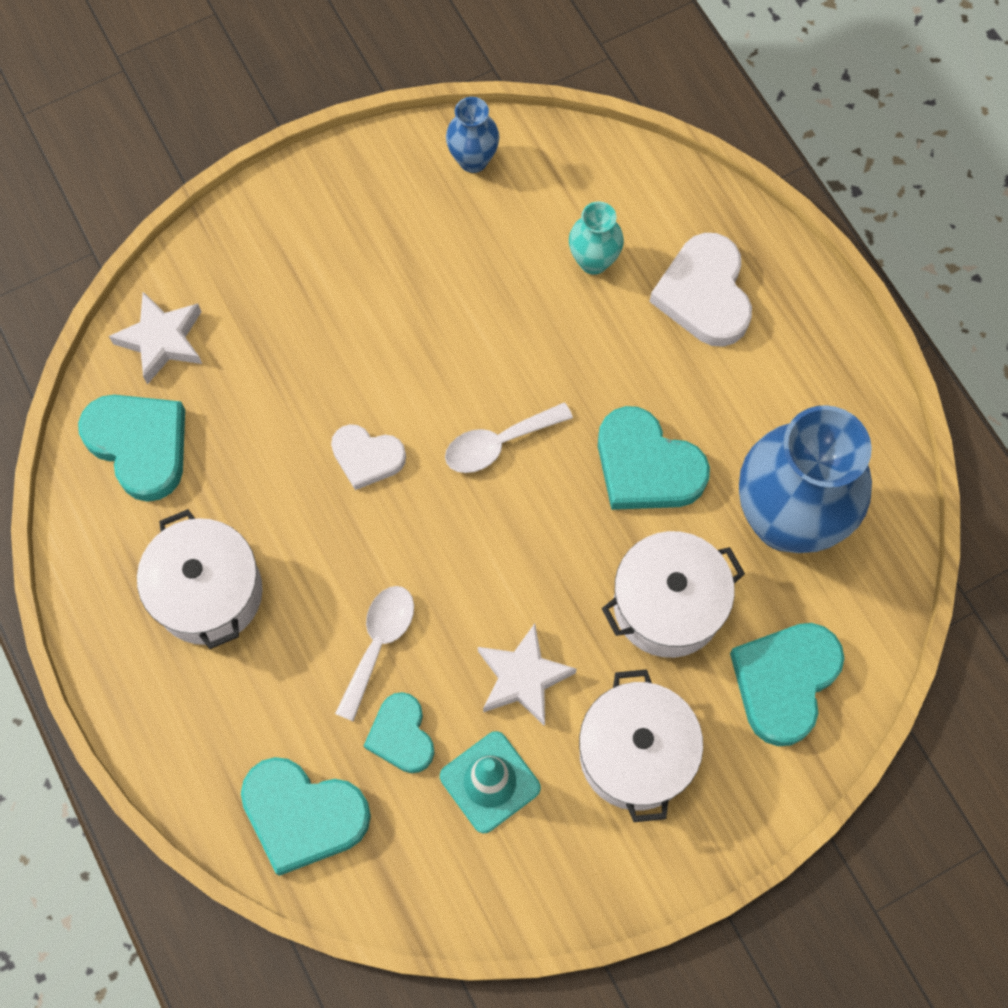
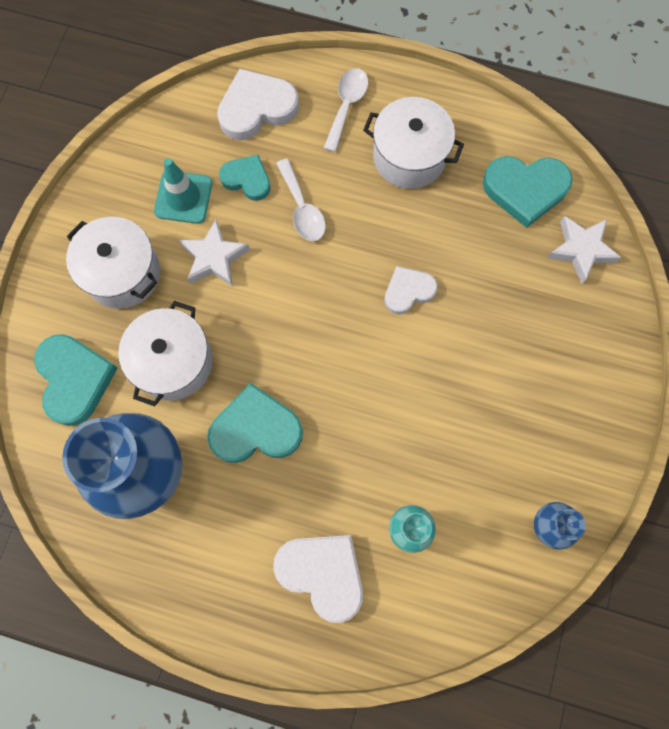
camera: 135 degrees right, 5 degrees up
turquoise heart [241,757,371,876] -> white heart [217,69,299,140]
white spoon [445,402,573,473] -> white spoon moved to [324,68,368,152]

